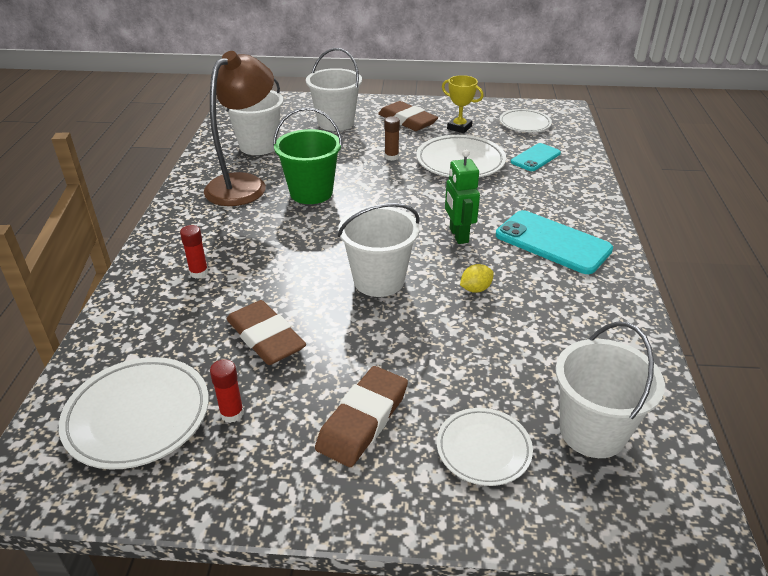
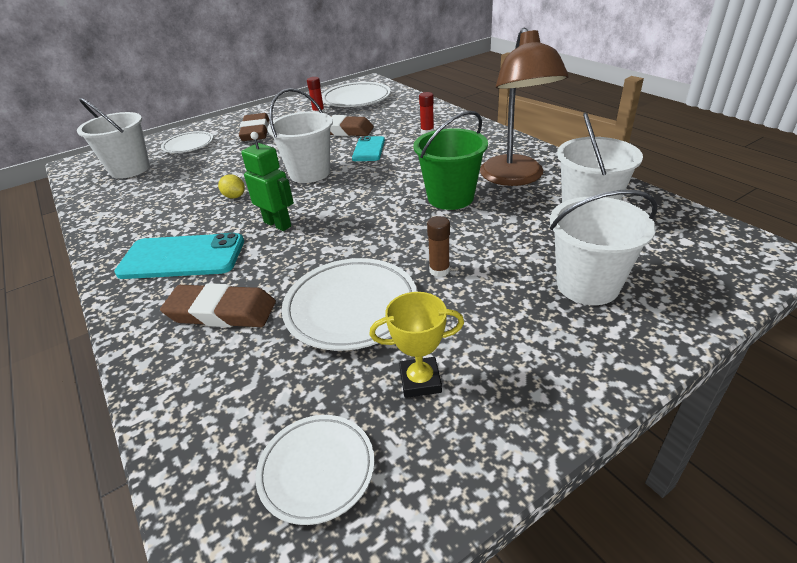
camera: 145 degrees right, 0 degrees up
brown eraser [378,101,438,131] -> brown eraser moved to [160,283,276,327]
yellow lemon [460,264,494,293] -> yellow lemon turned 75 degrees counterclockwise [218,175,245,198]
turquoise phone [511,143,561,171] -> turquoise phone moved to [352,136,385,161]

